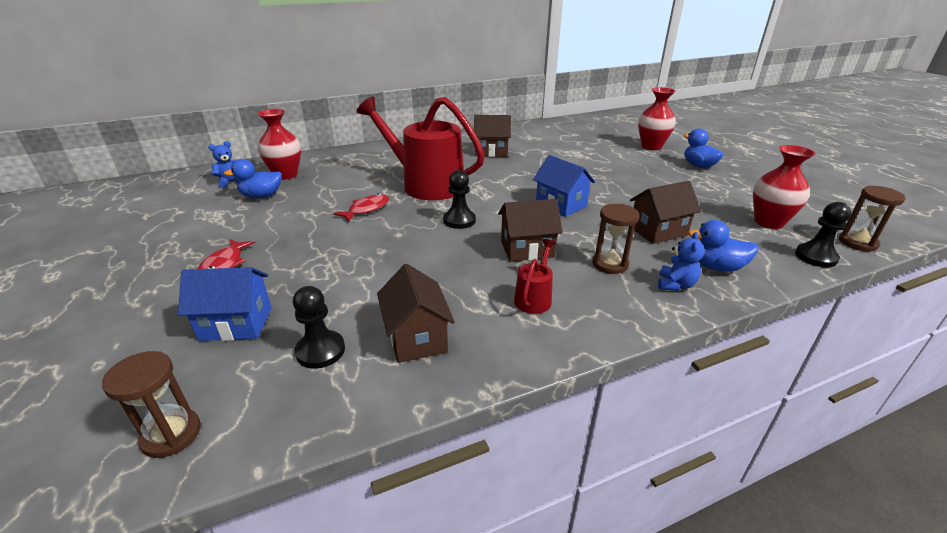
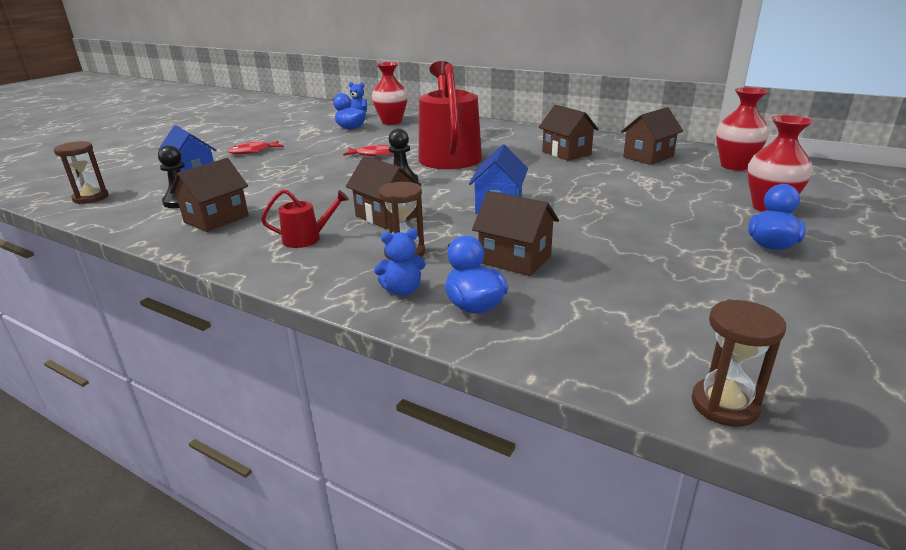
camera: 55 degrees right, 5 degrees down
red vase [753,145,816,229] -> red vase moved to [716,87,769,170]
black pawn [795,202,851,267] -> none
none -> brown house [621,107,683,165]

